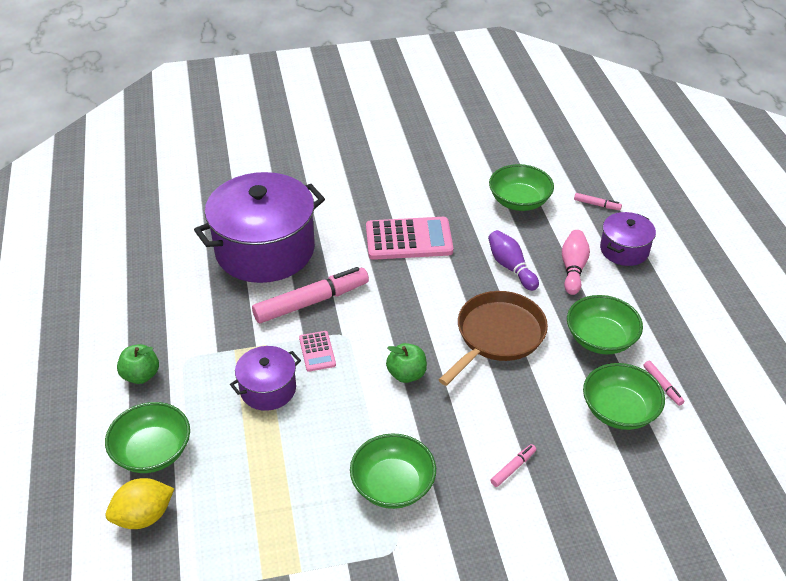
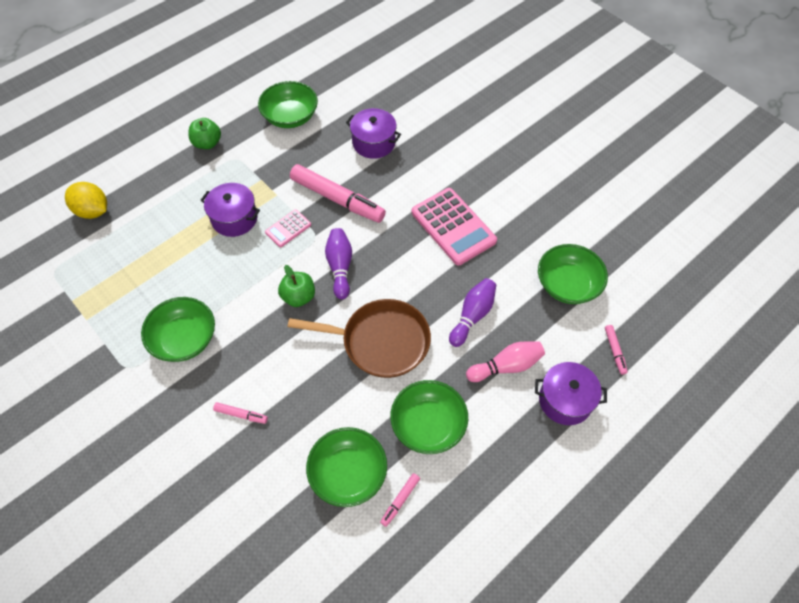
camera: 60 degrees right, 15 degrees up
green bowl [105,402,190,473] -> green bowl moved to [258,81,318,128]
purple pot [194,172,325,283] -> purple pot [346,108,401,159], size x0.49
none -> purple bowling pin [325,228,352,299]

